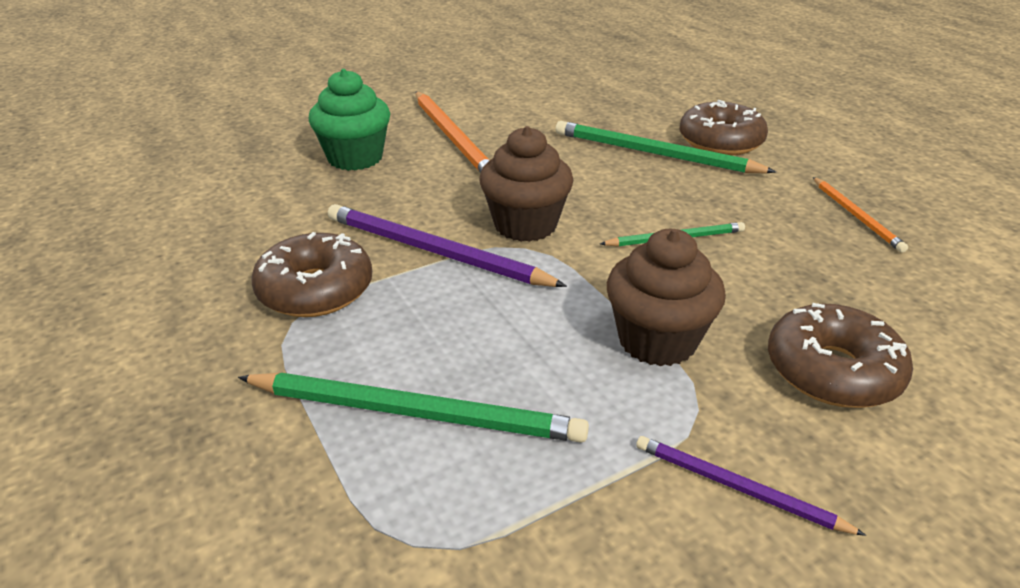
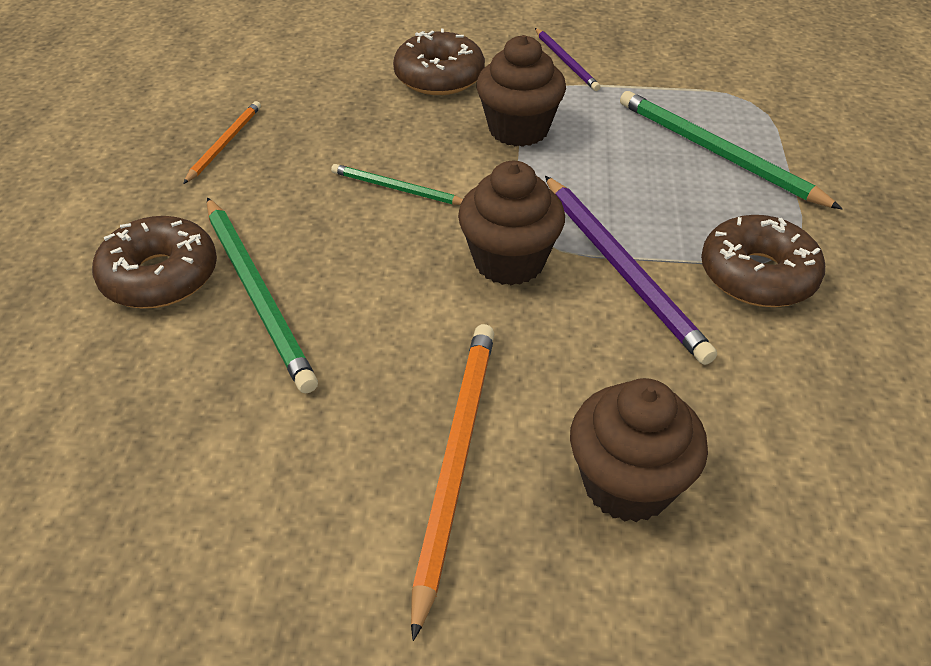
camera: 145 degrees left, 10 degrees up
green cupcake [308,69,390,171] -> brown cupcake [570,378,708,522]

